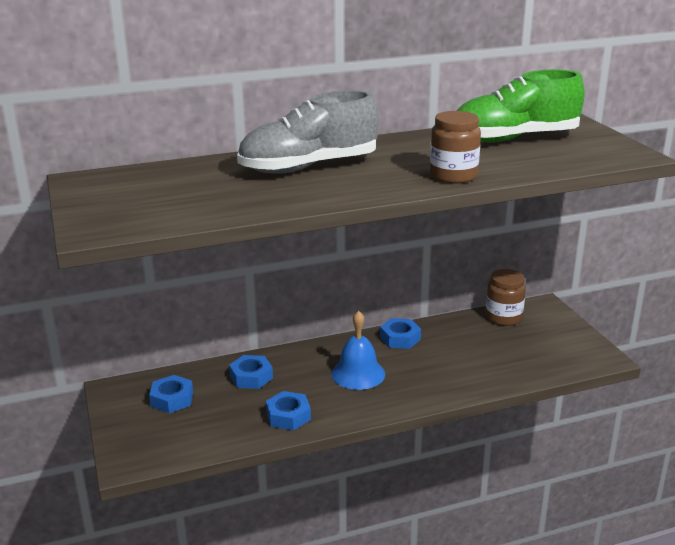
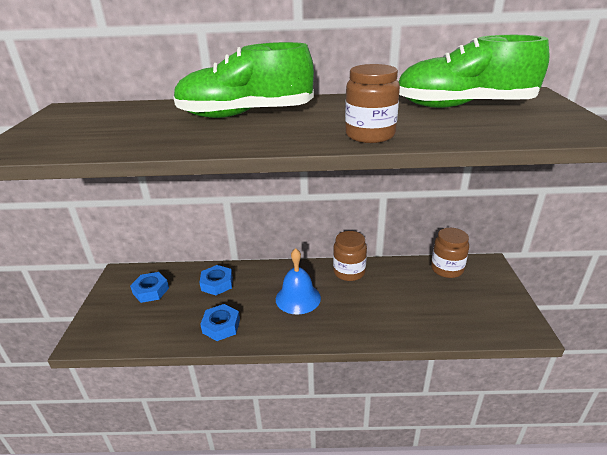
camera: 20 degrees right, 5 degrees up
grey shoe [237,90,379,174] -> green shoe [173,42,314,118]
blue nut [380,318,421,349] -> brown jar [333,231,367,281]

